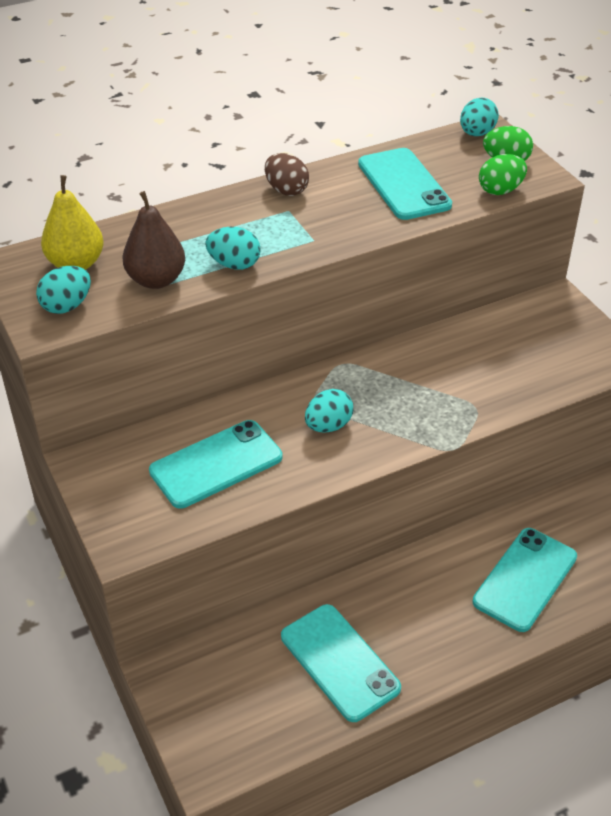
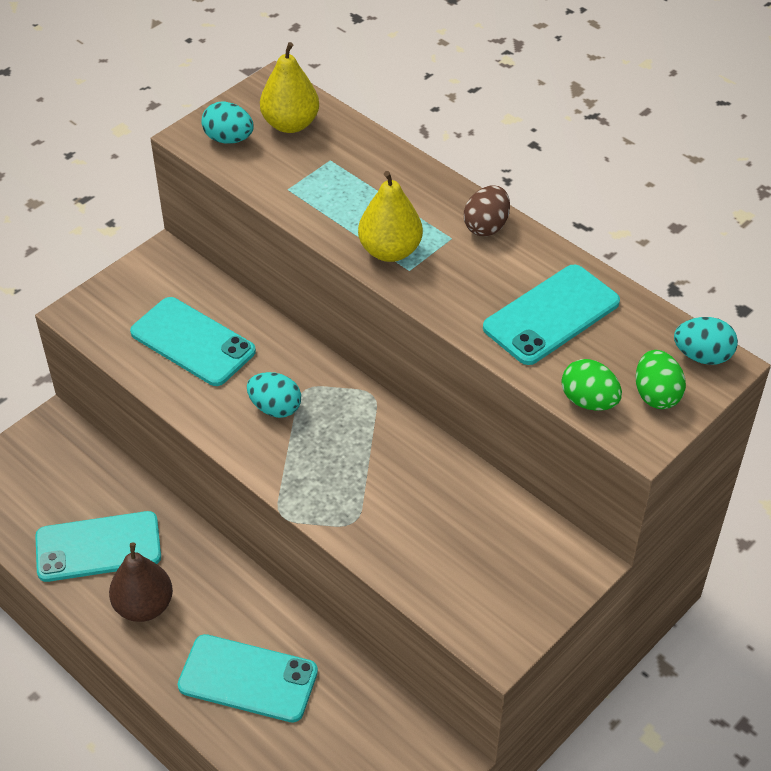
camera: 70 degrees right, 5 degrees up
brown pear [123,191,185,289] -> brown pear moved to [109,542,173,622]
turquoise egg [205,227,261,270] -> none
turquoise phone [281,604,401,722] -> turquoise phone turned 45 degrees clockwise [35,511,161,582]
none -> yellow pear [358,171,423,262]

